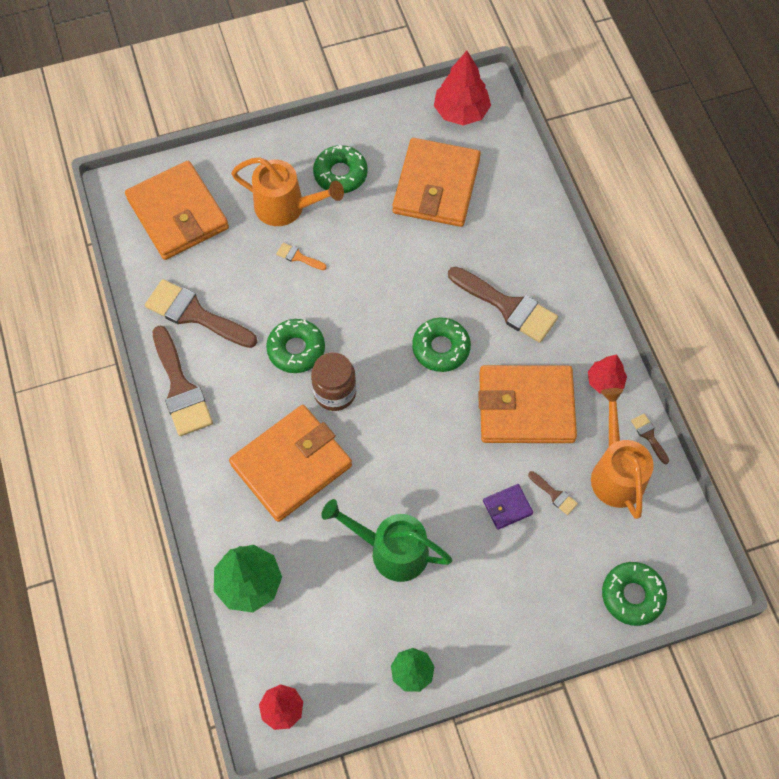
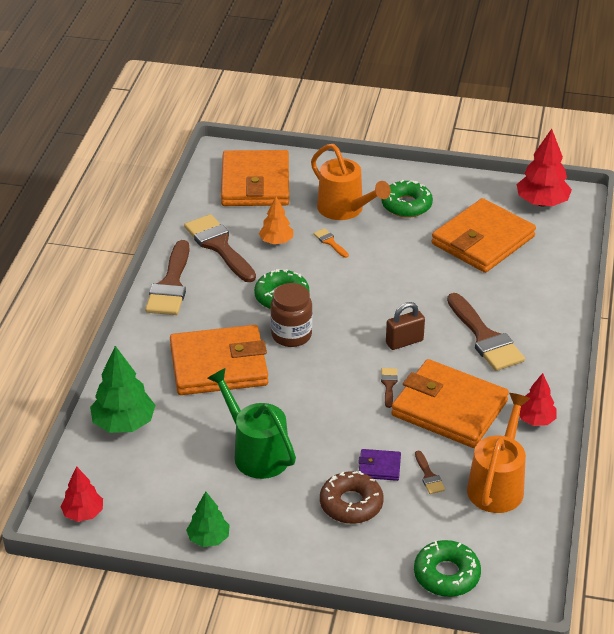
camera: 30 degrees right, 25 degrees down
green donut [412,317,471,372] -> brown padlock [386,302,425,350]
brown brush [631,414,669,464] -> brown brush moved to [381,368,398,408]
none -> orange tree [259,197,293,244]
none -> brown donut [320,471,383,524]

